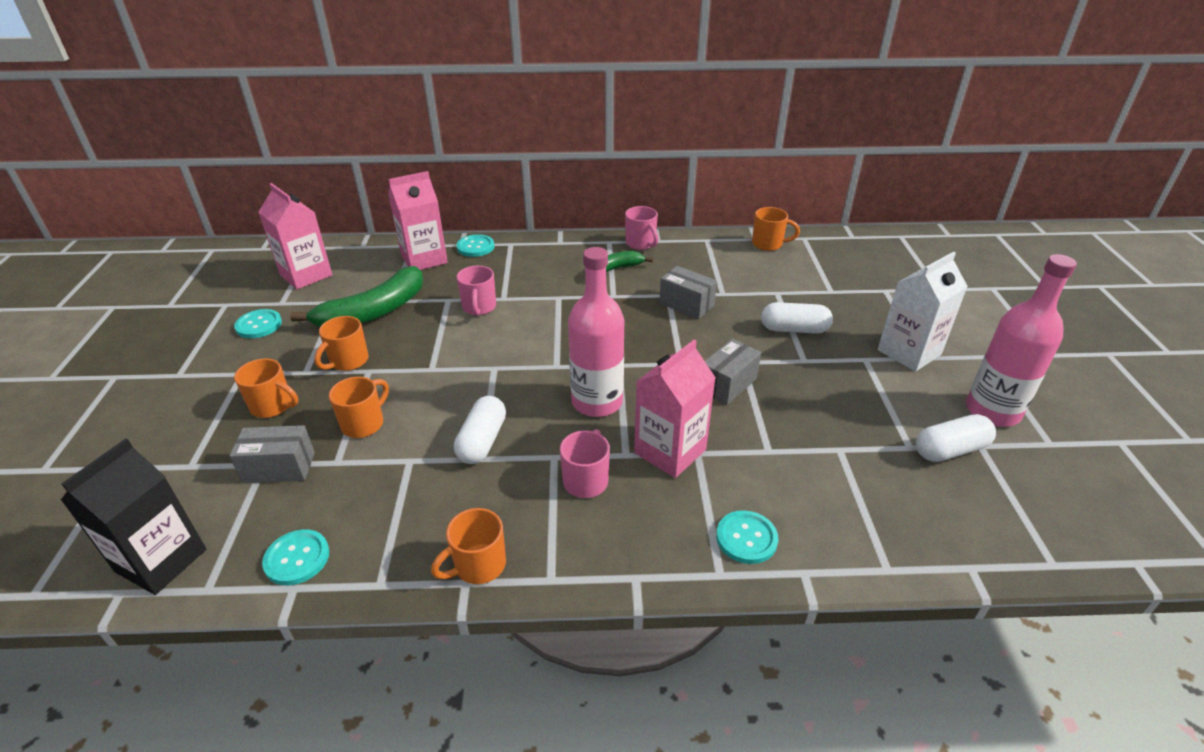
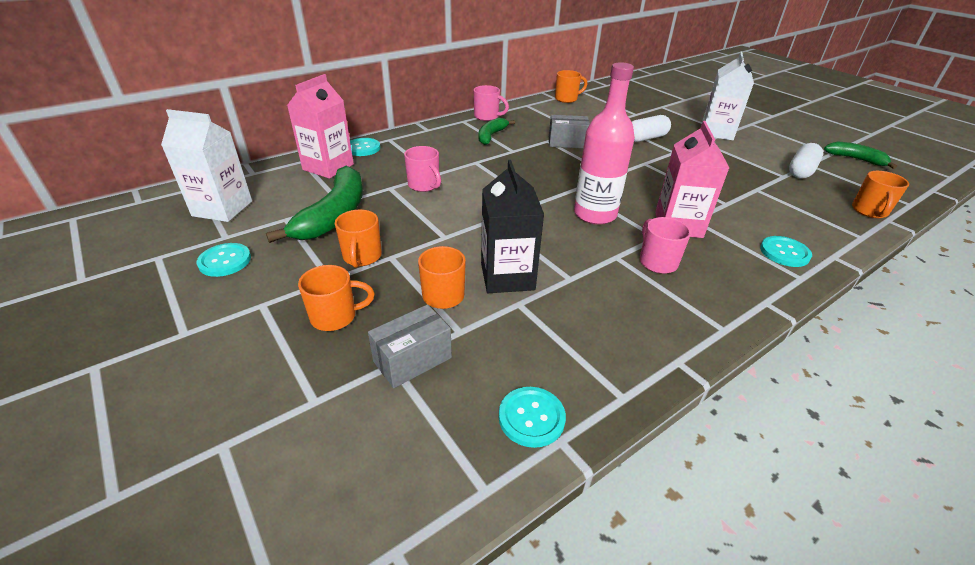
camera: 35 degrees left, 0 degrees up
black carton [61,438,206,595] -> black carton moved to [481,160,544,293]
pink carton [258,183,332,289] -> white carton [161,109,252,222]
orange mug [431,508,506,584] -> orange mug moved to [852,171,909,218]
white capsule [454,396,506,464] -> none
grey box [705,339,761,405] -> none
pink bottle [966,254,1077,427] -> none
none -> green banana [824,141,897,169]

